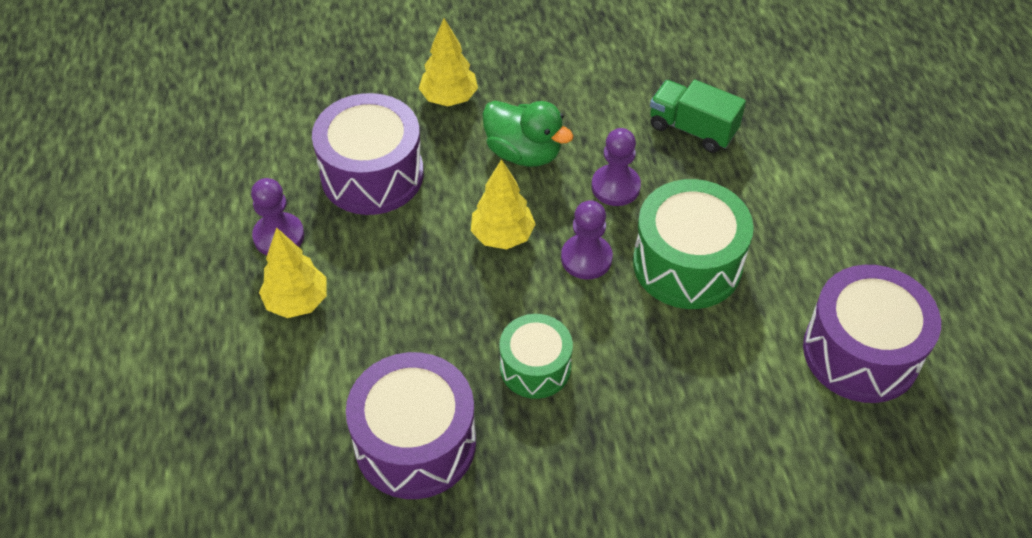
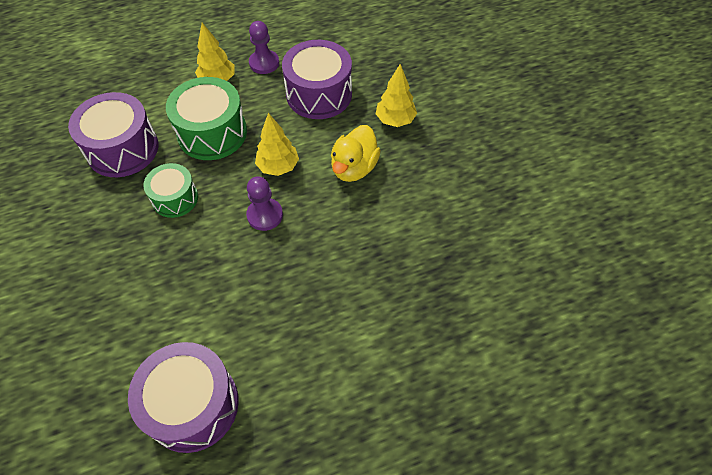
camera: 80 degrees right, 5 degrees up
green duck [482,101,574,167] -> yellow duck [331,125,381,182]
purple pawn [592,128,641,206] -> none
green drum [633,179,754,309] -> green drum moved to [166,77,247,160]
green truck [650,80,746,153] -> none

